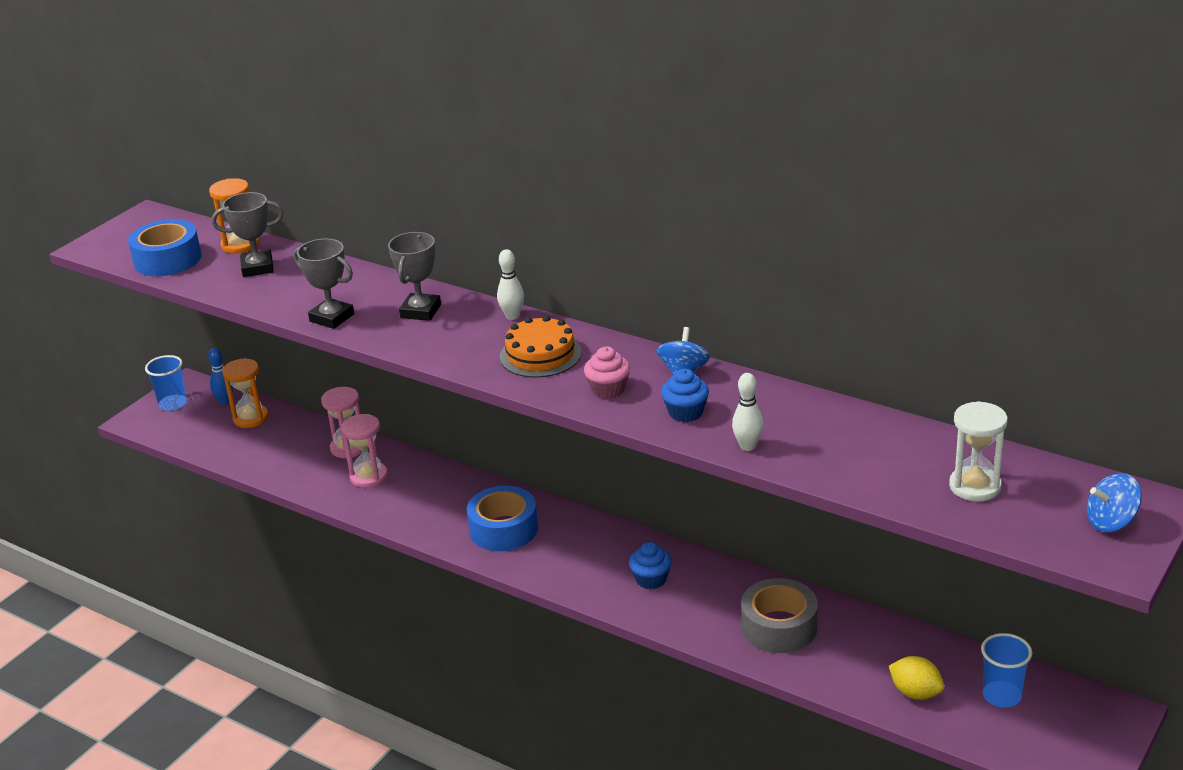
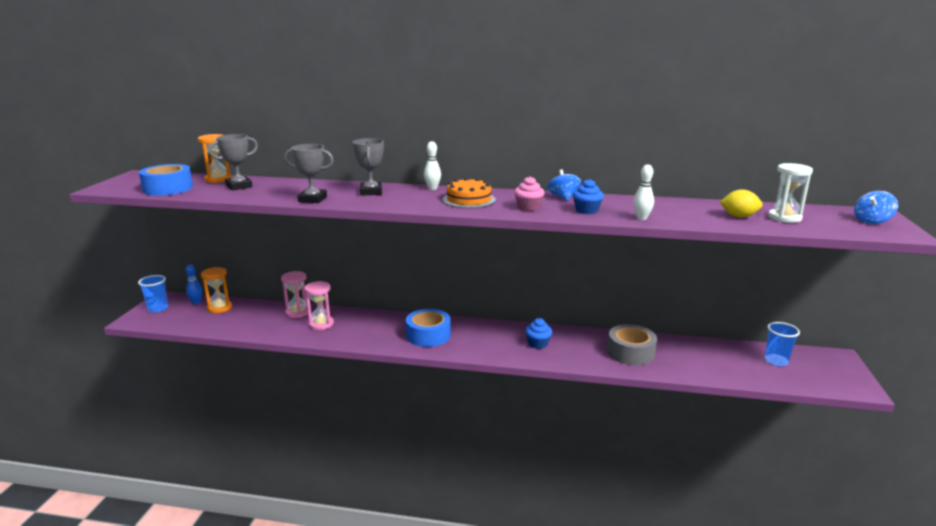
camera: 25 degrees left, 10 degrees down
yellow lemon [888,656,944,700] -> yellow lemon moved to [720,190,763,218]

